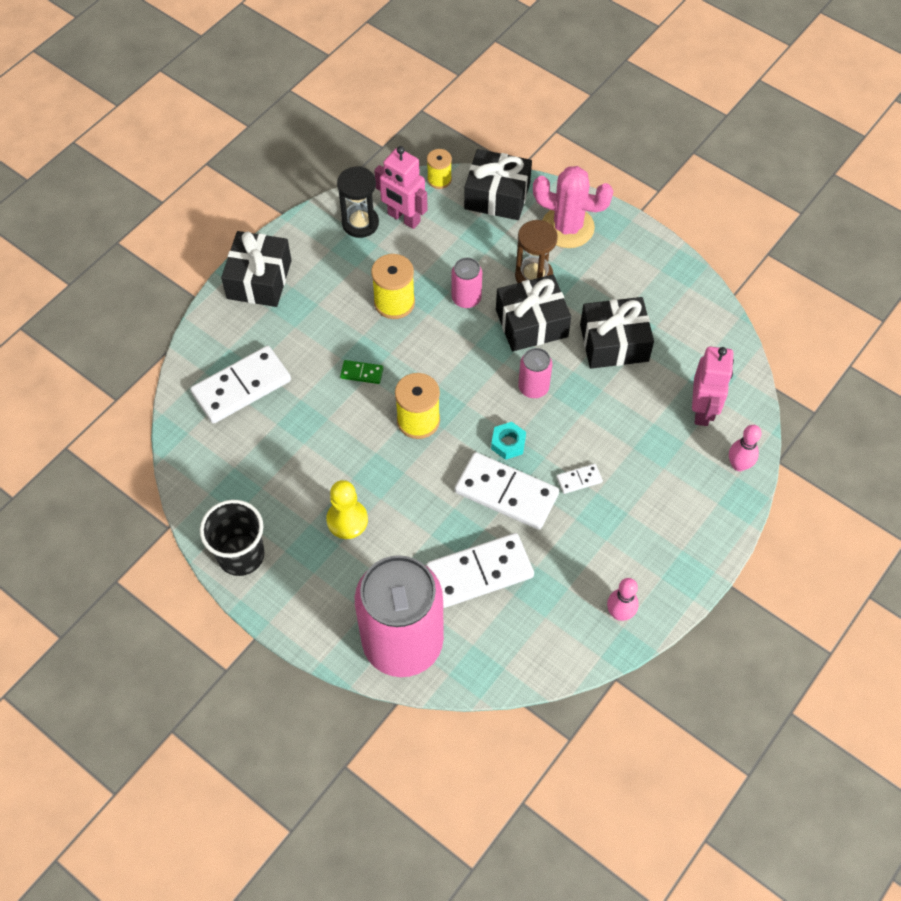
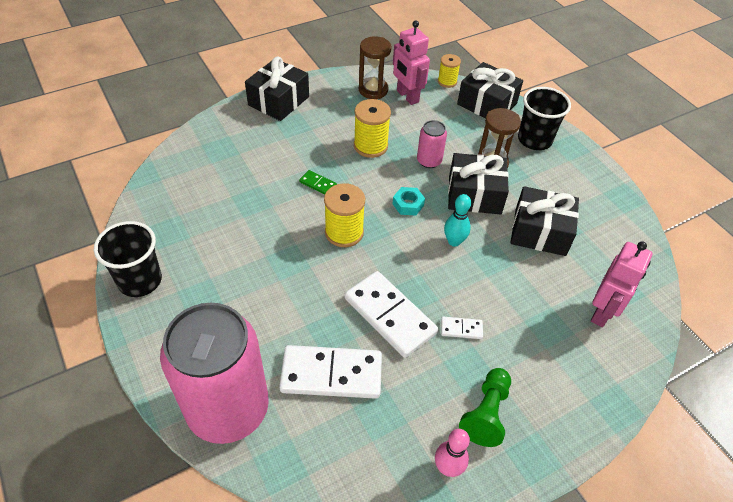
camera: 20 degrees right, 10 degrees down
white domino [190,346,291,424] -> none
yellow pawn [326,480,368,539] -> none
black hourglass [337,166,379,238] -> brown hourglass [359,36,392,99]
turquoise nut [491,422,526,460] -> turquoise nut moved to [393,187,425,216]
pink can [518,348,552,398] -> turquoise bowling pin [444,194,471,247]
pink cactus [533,166,613,248] -> black cup [518,87,571,150]
pink bowling pin [729,425,762,471] -> none
none -> green pawn [459,368,511,447]

